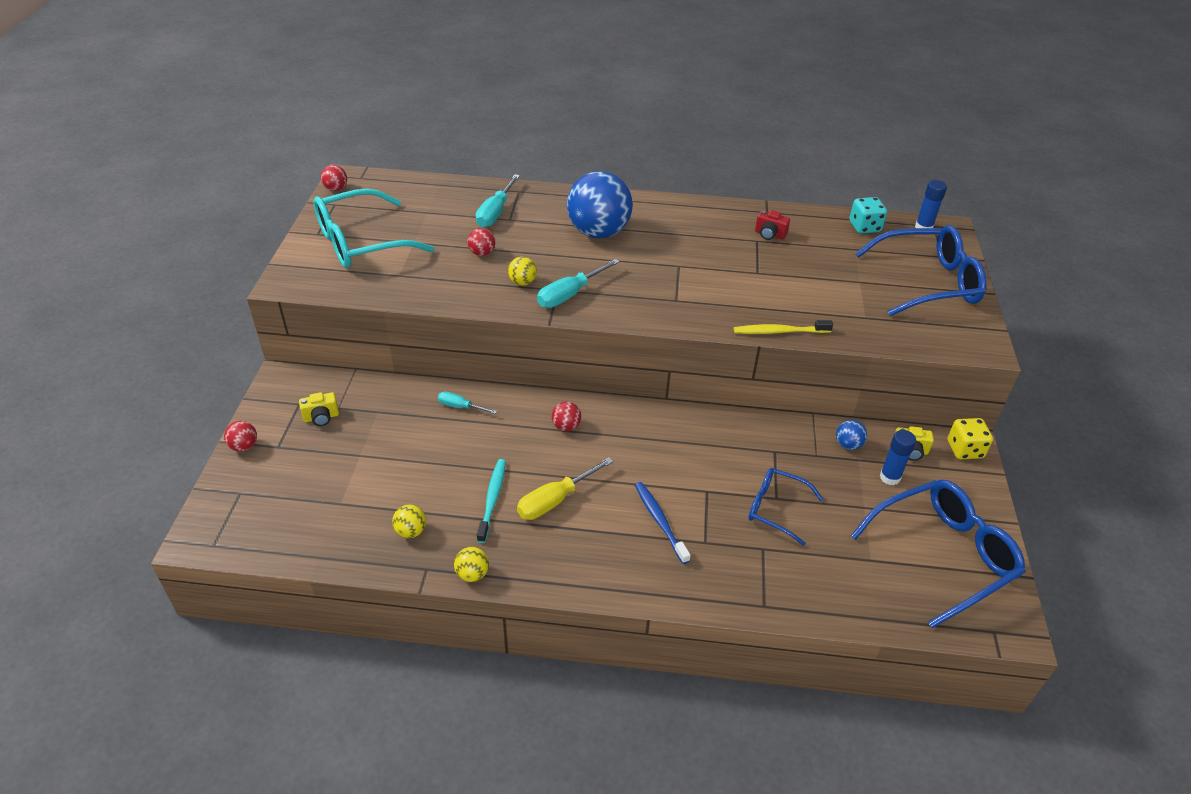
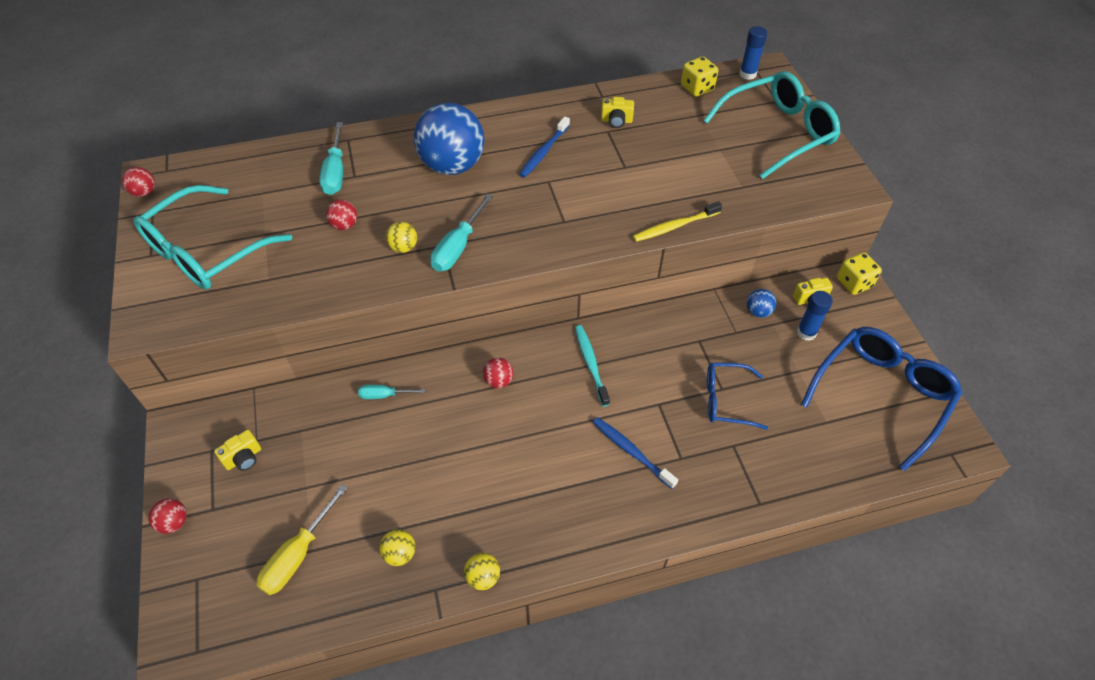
camera: 20 degrees left, 10 degrees up
turquoise toothbrush [477,459,506,543] -> turquoise toothbrush moved to [575,325,610,407]
yellow screwdriver [517,457,614,520] -> yellow screwdriver moved to [256,484,348,595]
red camera [755,210,790,240] -> yellow camera [601,97,634,128]
turquoise dice [849,197,887,234] -> yellow dice [681,56,718,97]
blue glasses [855,225,987,316] -> turquoise glasses [703,71,840,179]
none -> blue toothbrush [519,116,570,178]

